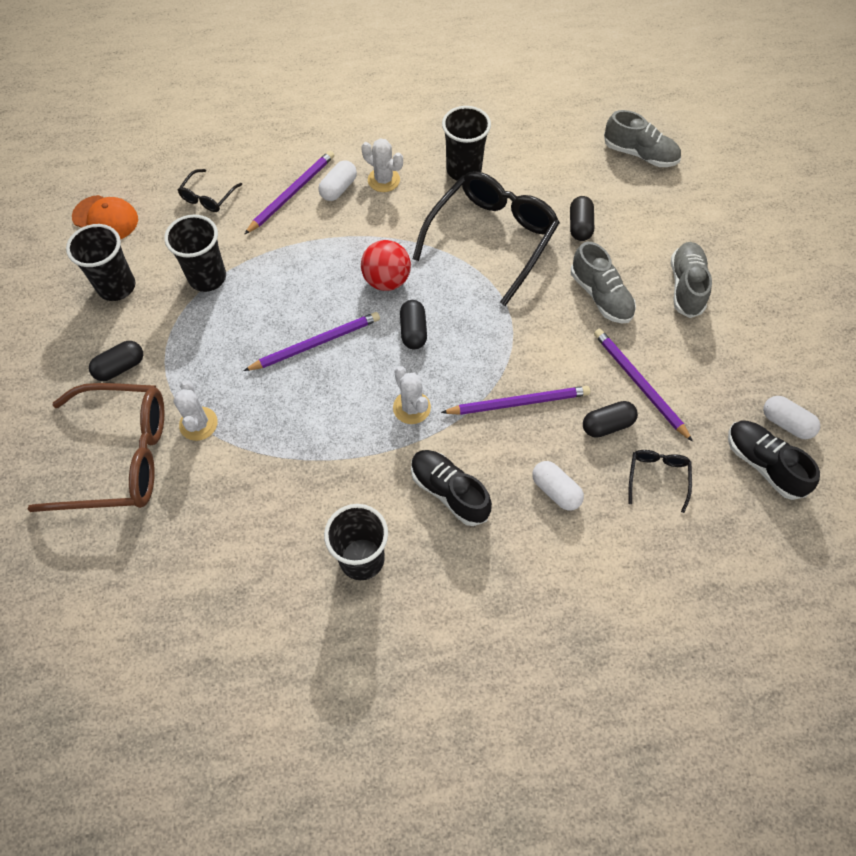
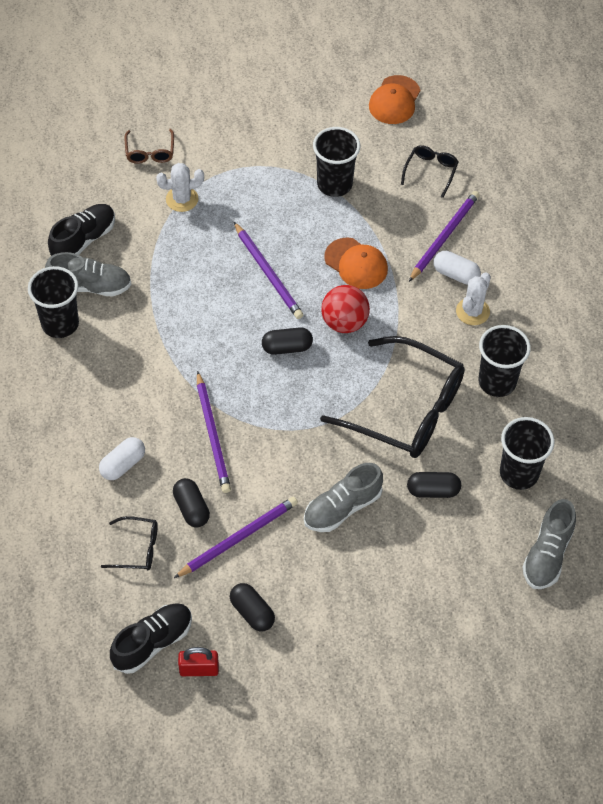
camera: 85 degrees right, 5 degrees down
brown glasses [28,383,164,512] -> brown glasses [125,129,174,164], size x0.45
black cup [66,224,135,301] -> black cup moved to [500,417,555,490]
black capsule [89,341,143,381] -> black capsule moved to [230,583,275,631]
black glasses [178,169,242,212] -> black glasses turned 90 degrees clockwise [401,145,459,198]
purple pencil [244,150,334,235] -> purple pencil turned 90 degrees counterclockwise [409,191,480,282]
white cactus [393,366,431,424] -> none
black shoe [411,450,492,526] -> black shoe moved to [48,204,115,256]
grey shoe [671,242,712,318] -> grey shoe moved to [45,252,131,296]
white capsule [763,396,820,439] -> red padlock [178,647,219,676]
none -> orange cap [324,237,388,289]

